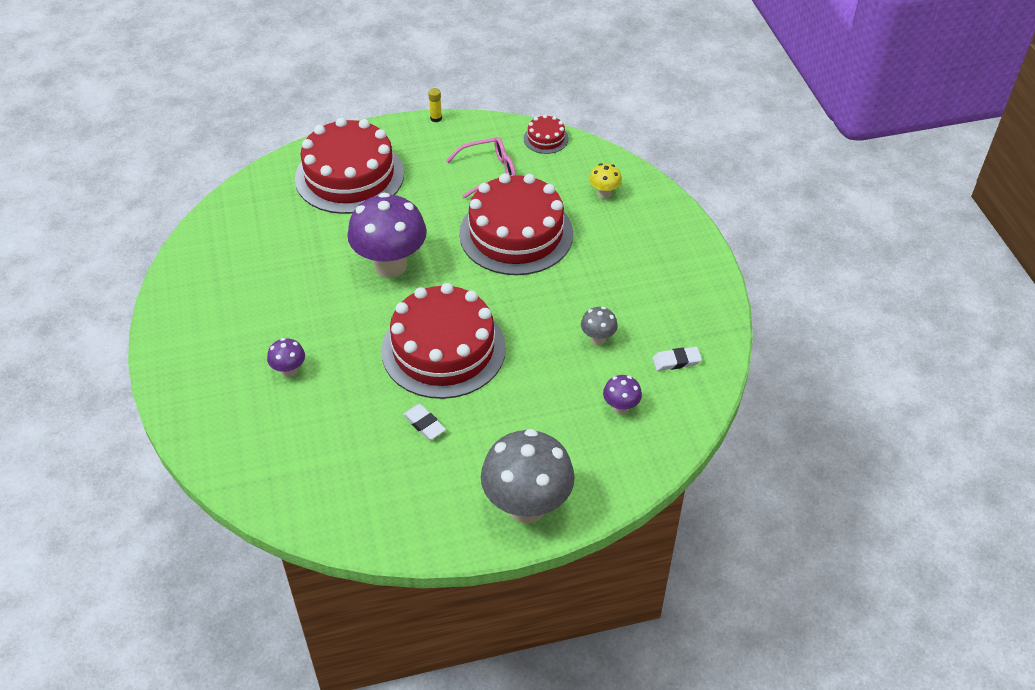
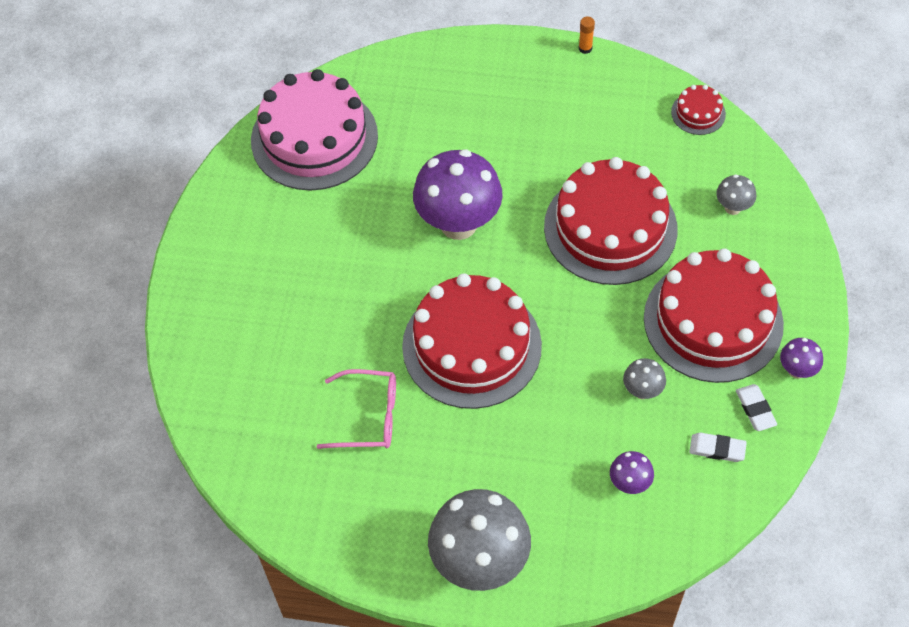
camera: 25 degrees right, 10 degrees up
purple mushroom [267,338,305,377] -> purple mushroom moved to [780,338,823,379]
red cake [295,117,404,214] -> red cake moved to [644,248,784,383]
white eraser [403,404,446,440] -> white eraser moved to [736,384,777,431]
yellow glue stick [428,88,442,122] -> orange glue stick [579,16,595,54]
pink glasses [446,137,516,199] -> pink glasses moved to [317,369,396,449]
yellow mushroom [589,163,622,199] -> grey mushroom [716,174,756,215]
none -> pink cake [251,69,378,191]

